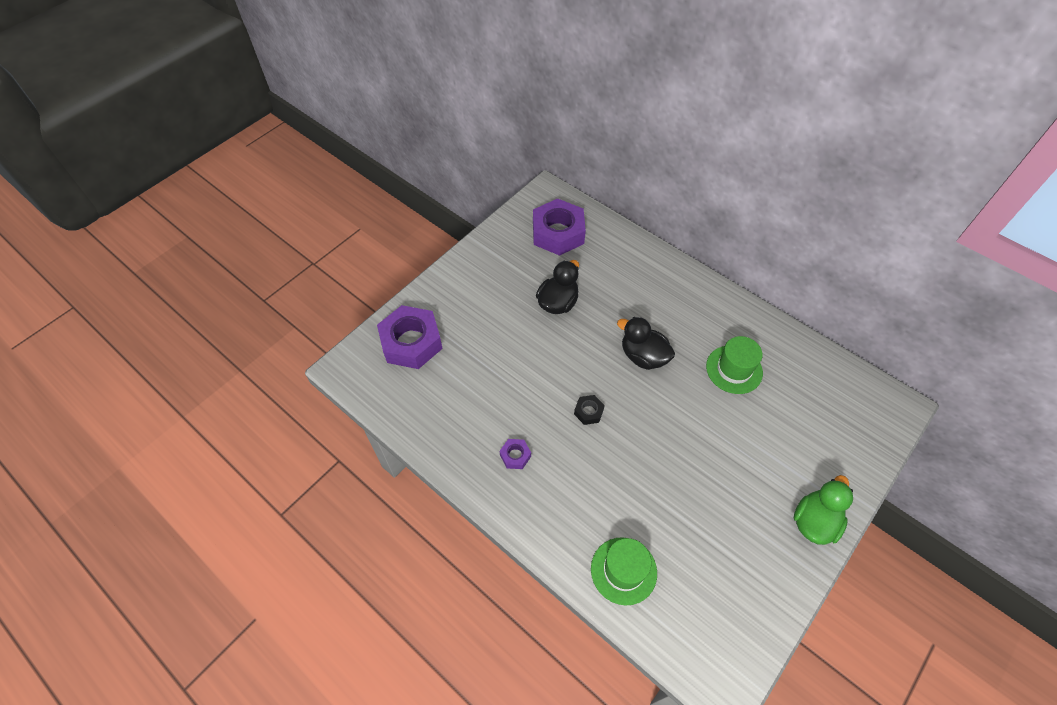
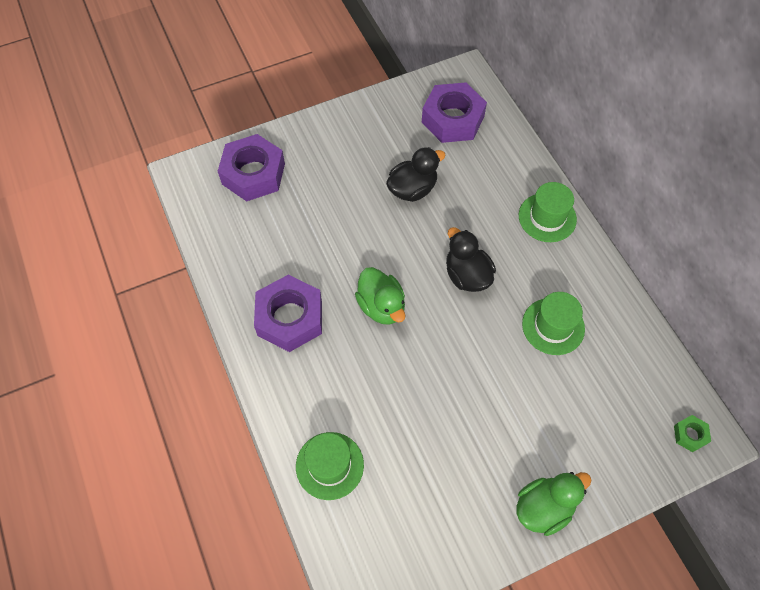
camera: 25 degrees right, 5 degrees up
purple nut [499,439,531,469] -> purple nut [254,275,322,352], size x2.26
black nut [574,395,605,425] -> green duck [355,267,405,325]
none -> green hat [519,182,577,242]
none -> green nut [674,415,711,452]

